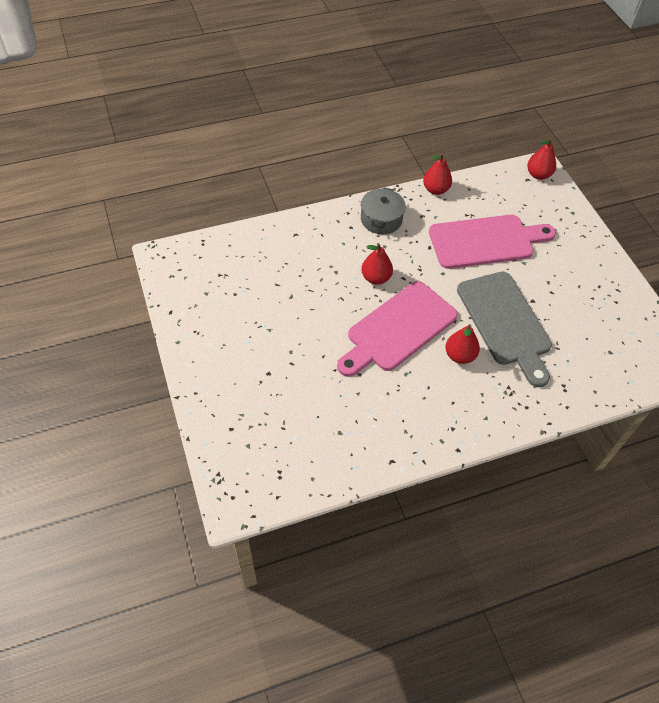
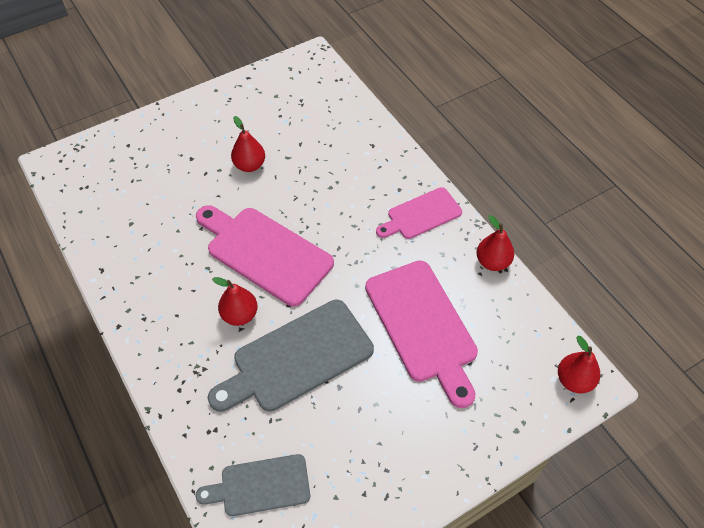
camera: 80 degrees right, 0 degrees up
grey pot [361,188,406,234] -> pink cutting board [376,187,462,239]
red pear [361,243,393,284] -> red pear moved to [231,116,265,172]
none -> grey cutting board [196,454,310,516]

